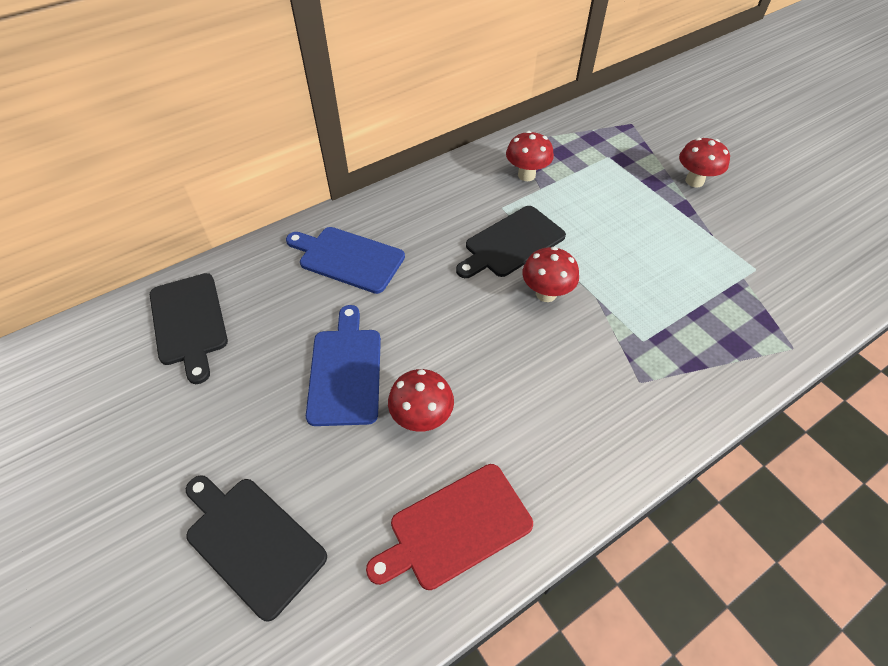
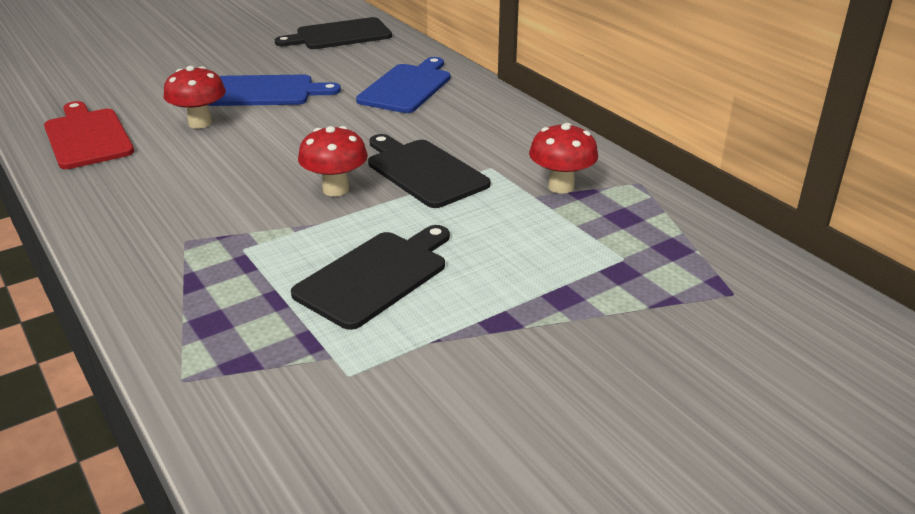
camera: 90 degrees right, 20 degrees down
black cutting board [186,475,327,622] -> black cutting board moved to [291,225,450,330]
red mushroom [679,138,730,187] -> none

